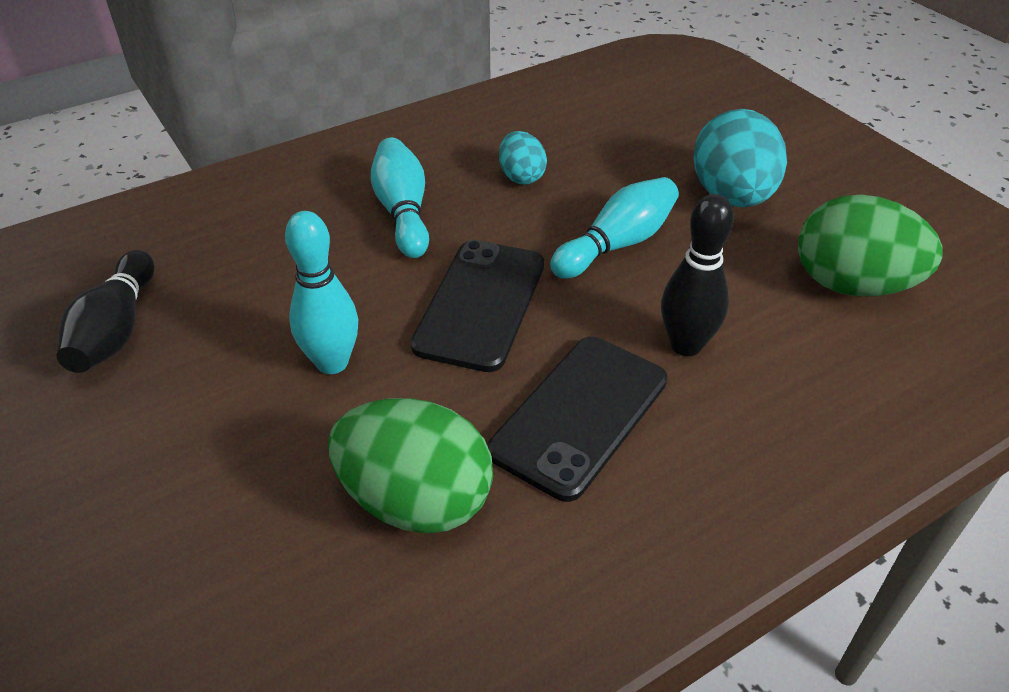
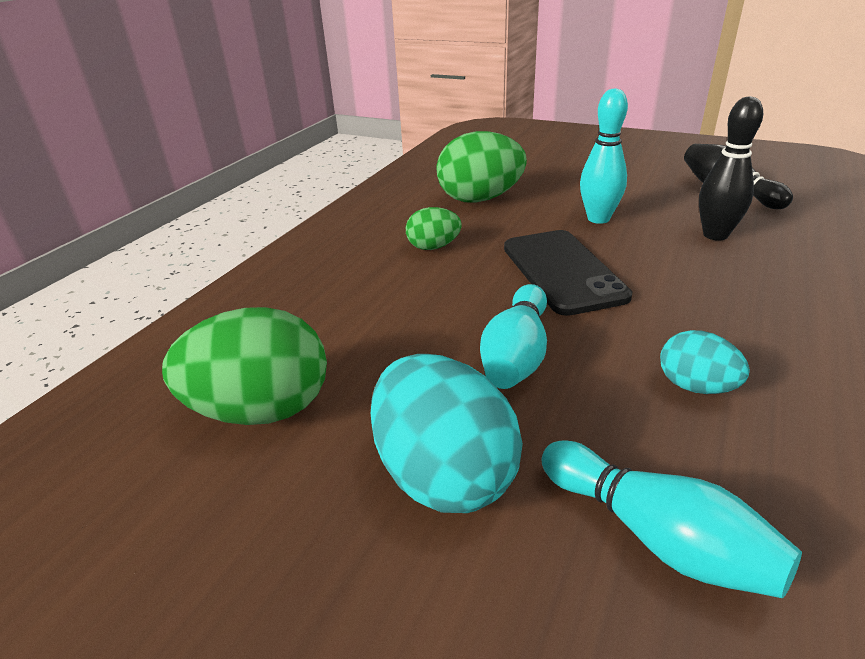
camera: 150 degrees right, 10 degrees down
turquoise bowling pin [371,138,429,258] -> turquoise bowling pin moved to [542,440,802,598]
black phone [487,337,667,502] -> green egg [406,207,461,250]
black bowling pin [661,194,734,356] -> black bowling pin moved to [699,96,763,241]

